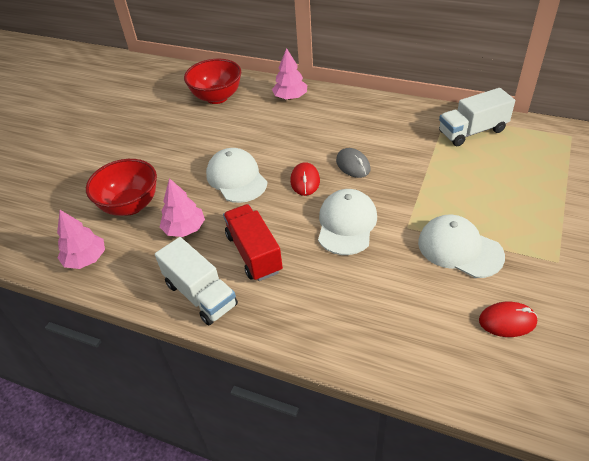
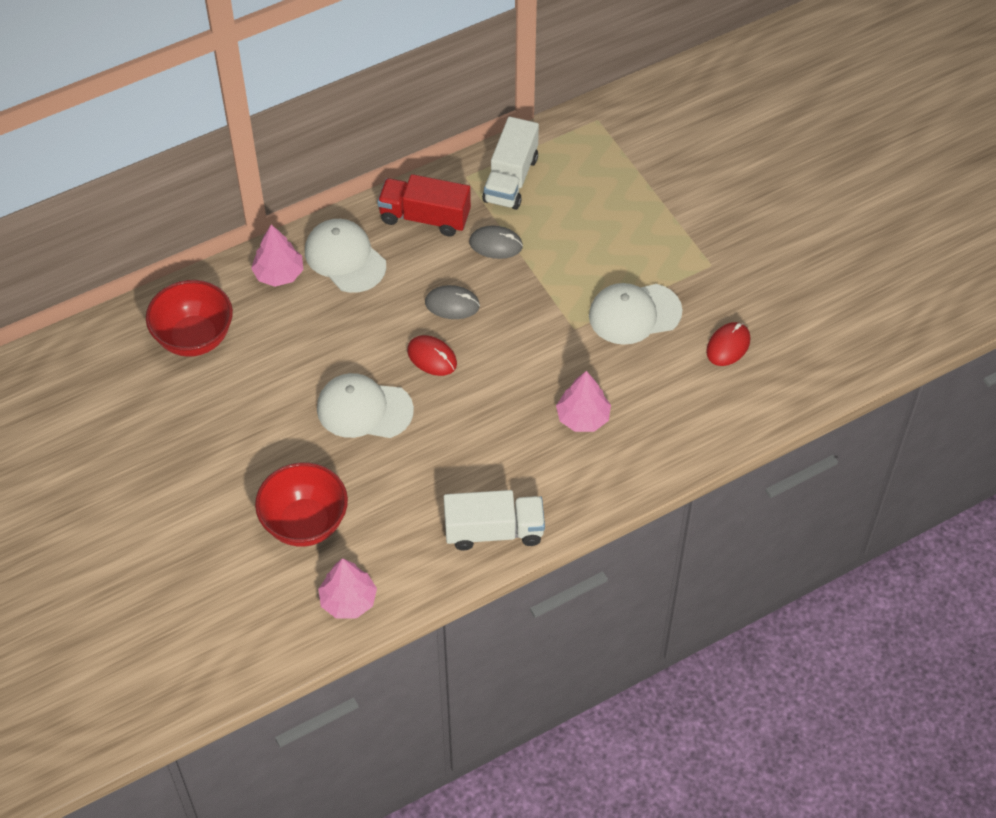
camera: 55 degrees left, 10 degrees up
pink tree [160,178,205,237] -> pink tree moved to [556,371,611,432]
red truck [223,204,283,281] -> red truck moved to [377,174,471,236]
white cap [318,189,377,255] -> white cap moved to [305,219,386,293]
none -> grey mouse [469,226,523,259]

